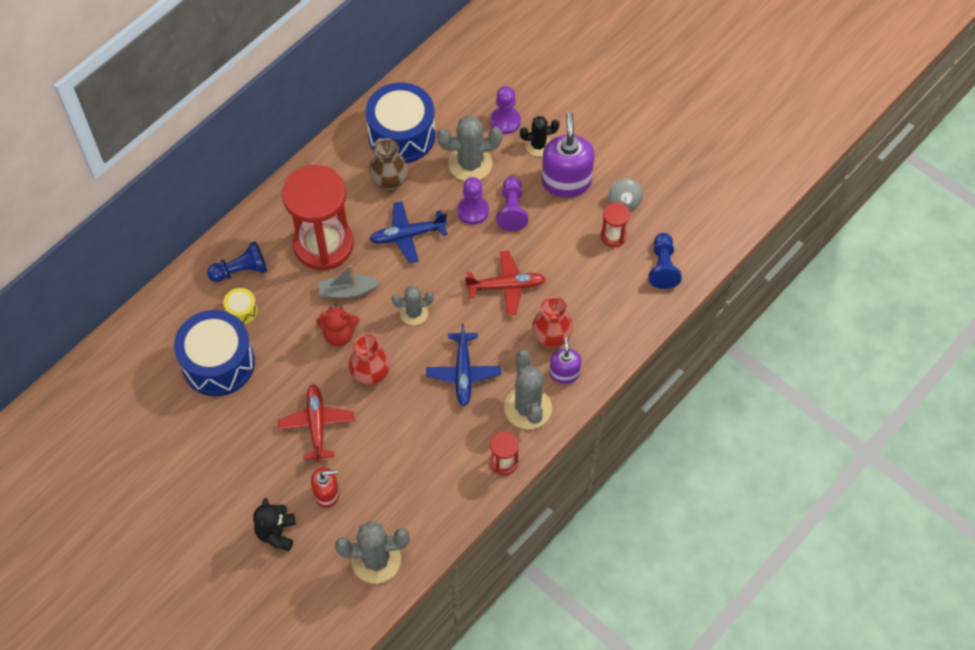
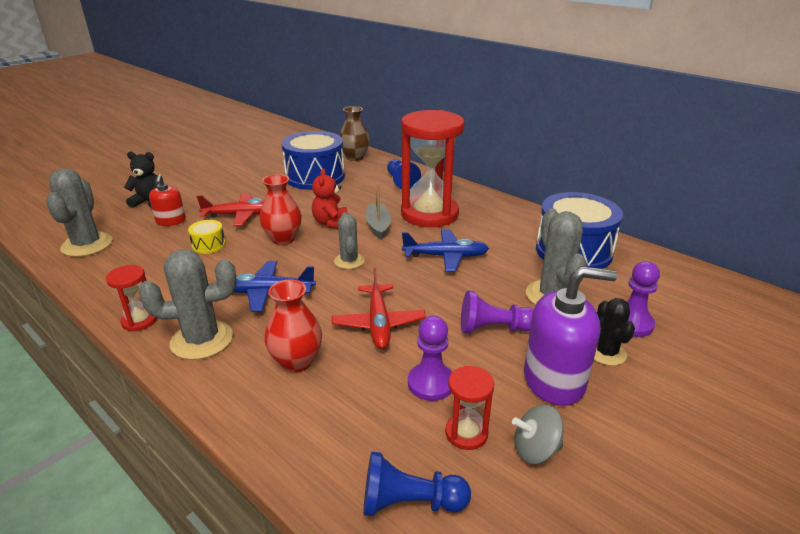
camera: 90 degrees right, 30 degrees down
yellow drum [223,288,258,325] -> yellow drum moved to [188,220,225,254]
brown vase [369,138,408,191] -> brown vase moved to [339,106,370,161]
blue plane [369,201,448,263] -> blue plane turned 105 degrees clockwise [402,230,489,272]
purple pawn [457,177,489,225] -> purple pawn moved to [408,316,452,401]
purple soap dispenser [549,337,582,384] -> none

